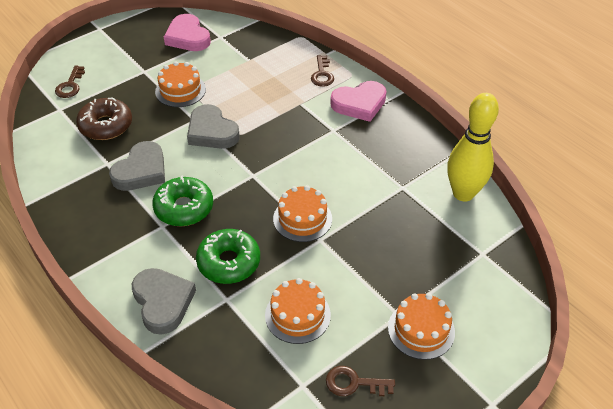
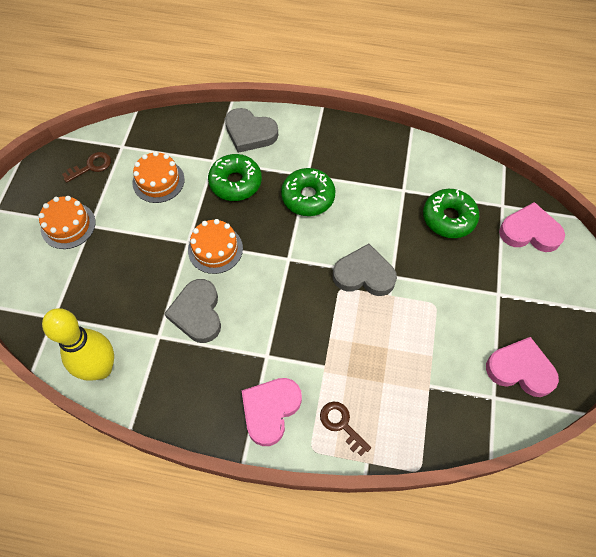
camera: 140 degrees right, 15 degrees up
brown key [55,66,85,98] -> pink heart [499,202,565,252]
brown donut [76,97,132,140] -> green donut [423,189,479,238]
grey heart [109,141,165,191] -> grey heart moved to [164,279,221,343]
orange cake [155,61,206,107] -> none

